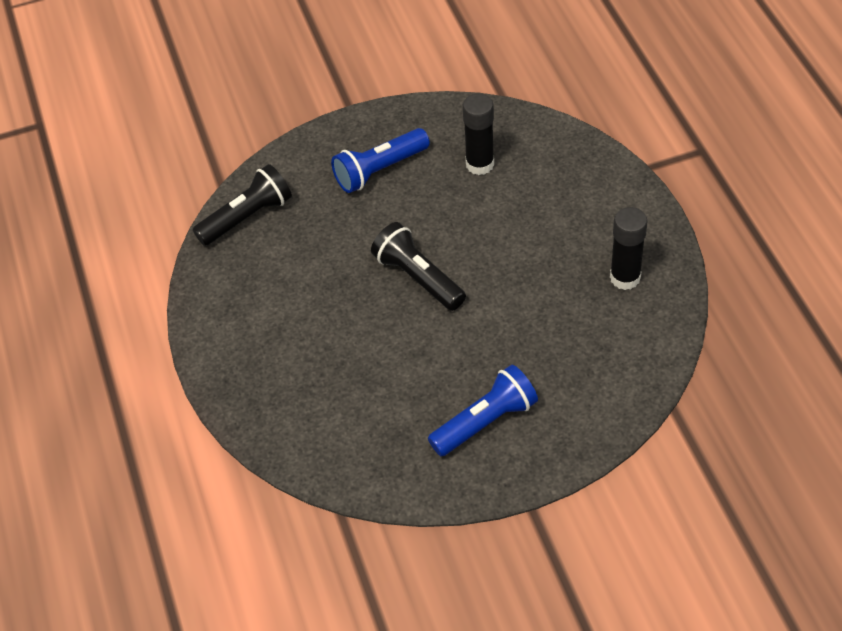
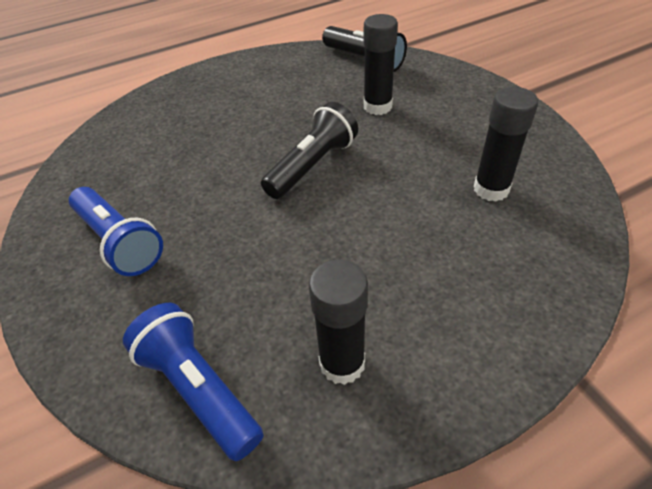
camera: 80 degrees right, 5 degrees down
blue flashlight [331,128,430,193] -> blue flashlight moved to [123,303,263,461]
none -> black glue stick [364,14,398,115]

